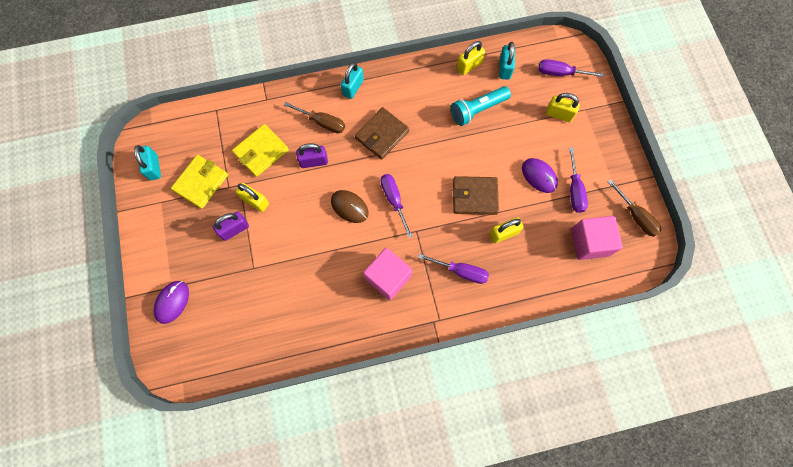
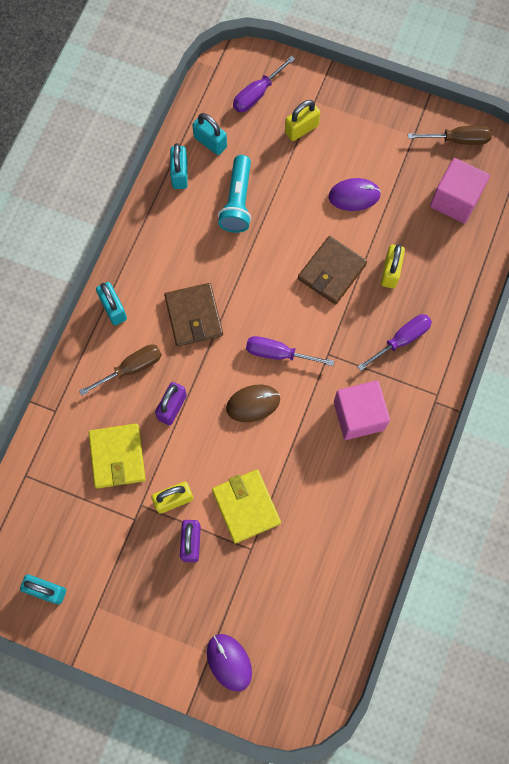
camera: 55 degrees left, 0 degrees up
yellow wallet [171,155,228,209] -> yellow wallet moved to [212,470,281,544]
yellow padlock [457,41,485,75] -> turquoise padlock [170,143,188,189]
purple screwdriver [569,147,588,213] -> none

